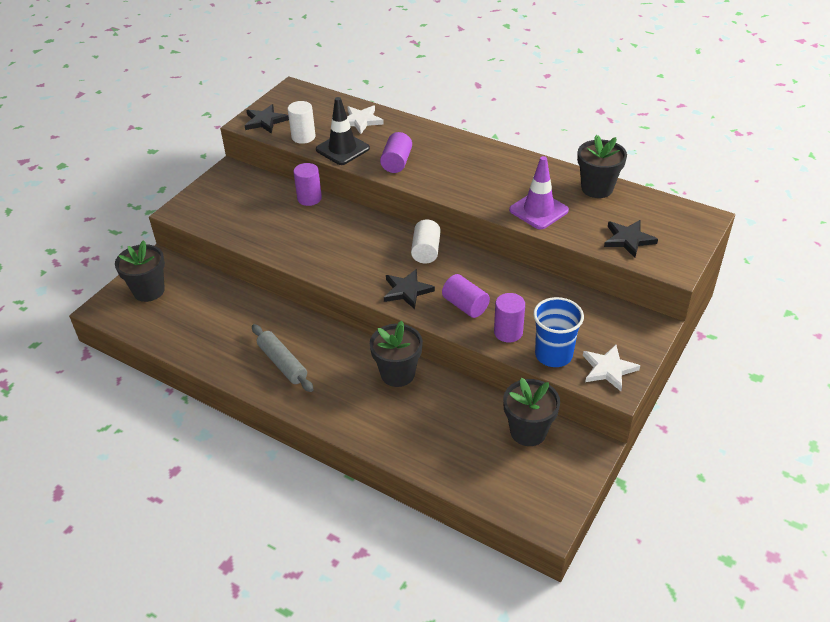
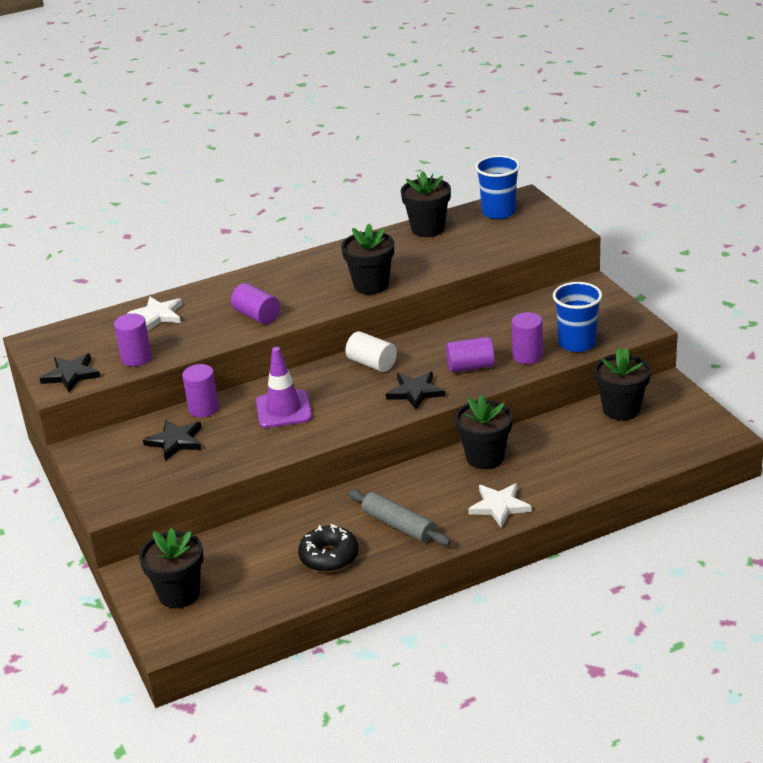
camera: 55 degrees left, 10 degrees down
grey rolling pin [252,324,314,392] -> grey rolling pin turned 45 degrees clockwise [348,490,451,546]
white cylinder [288,101,316,144] -> purple cylinder [114,313,152,367]
black traffic cone [316,97,370,165] -> none
purple traffic cone [509,156,569,229] -> purple traffic cone moved to [256,347,312,428]
white star [583,345,640,391] -> white star moved to [468,483,532,528]
black star [604,220,658,258] -> black star moved to [143,419,201,461]
none -> black donut [298,524,358,572]
none -> black flower pot [341,224,394,295]
none -> blue cup [475,155,520,219]

